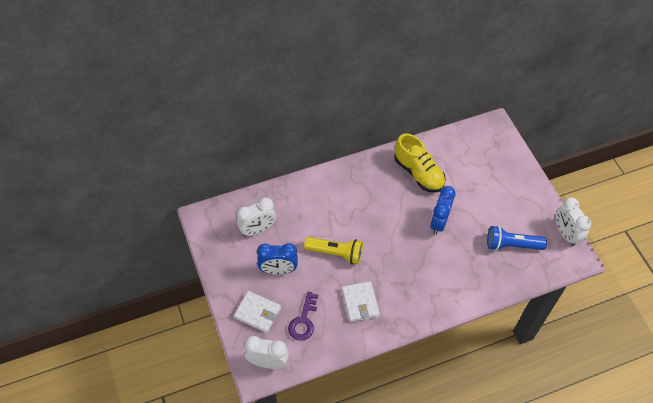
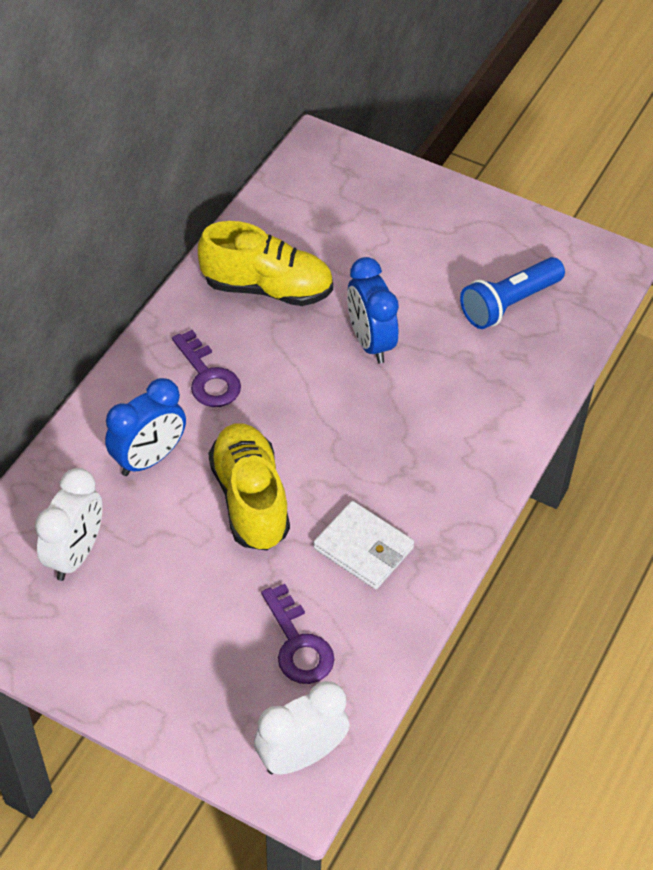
camera: 40 degrees left, 5 degrees down
white wallet [234,291,281,333] -> none
blue clock [257,243,298,275] -> blue clock moved to [105,378,186,476]
yellow flashlight [304,237,363,264] -> yellow shoe [208,423,290,550]
white clock [556,197,591,246] -> none
none -> purple key [172,330,241,407]

